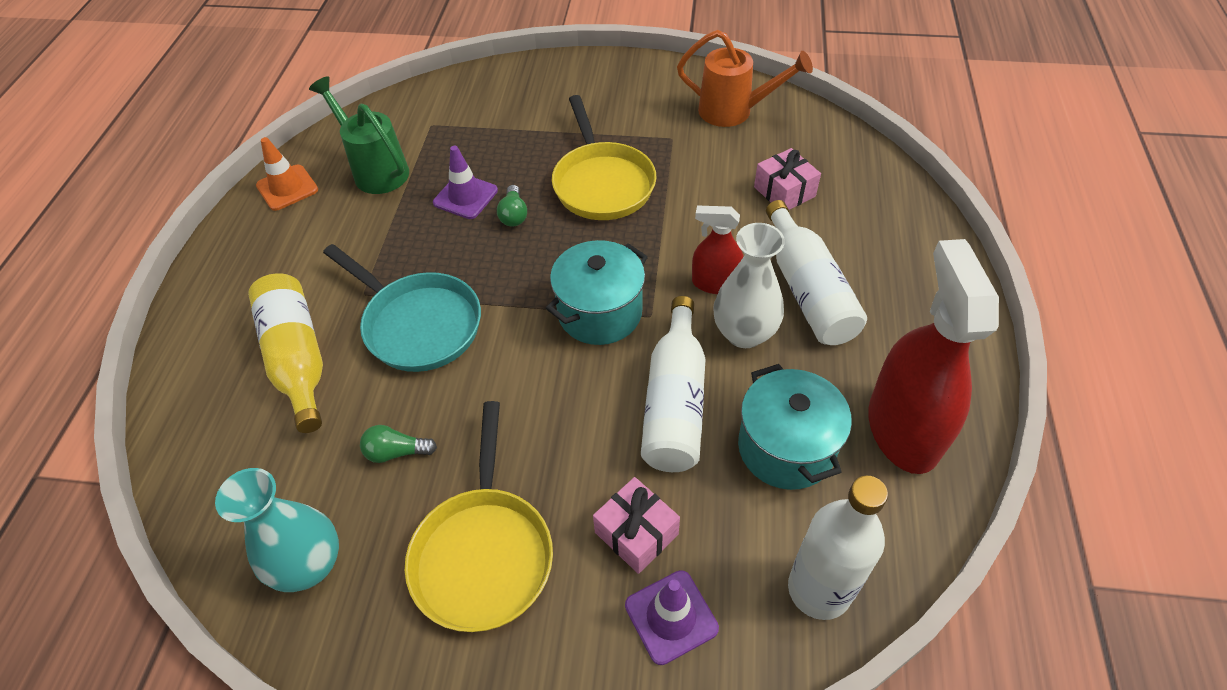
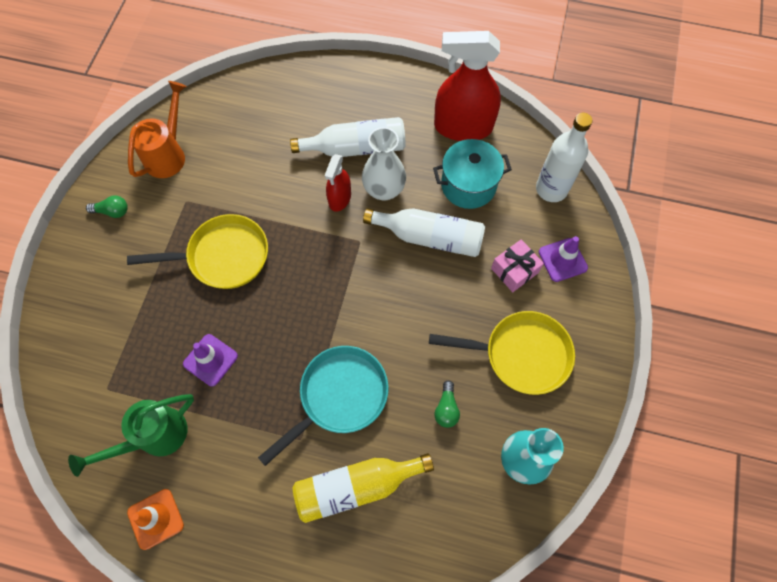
camera: 85 degrees left, 15 degrees up
green light bulb [497,185,527,227] -> green light bulb moved to [86,195,128,218]
turquoise pot [546,240,648,345] -> none
pink gift [754,148,821,210] -> none

